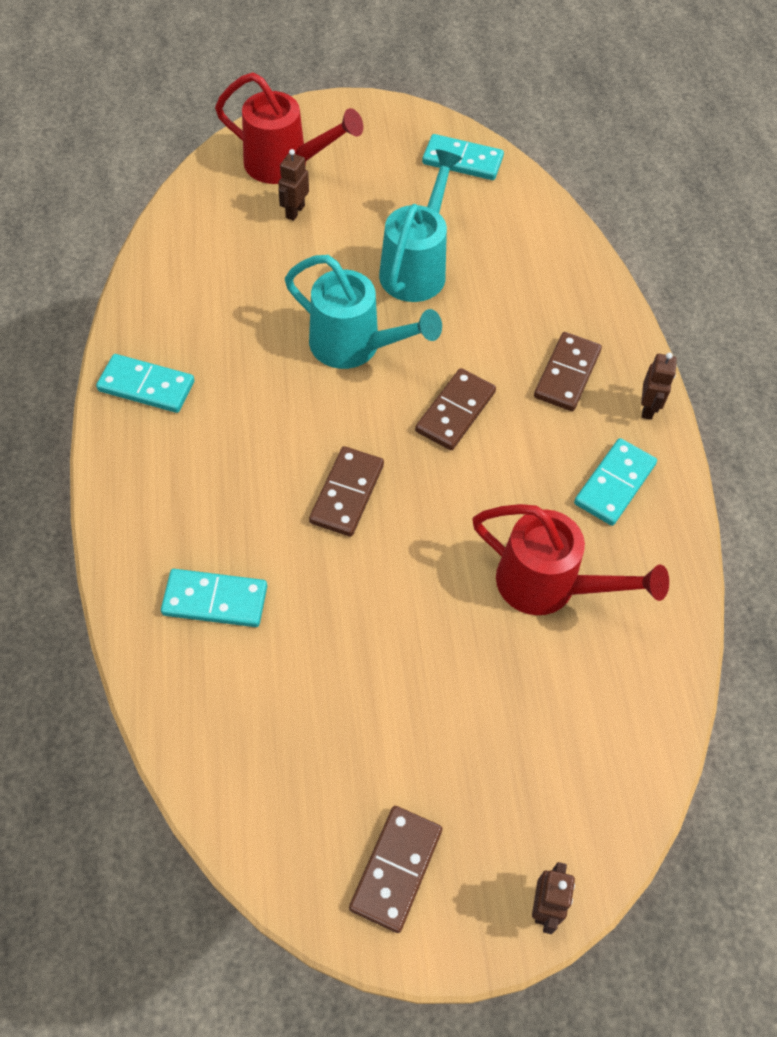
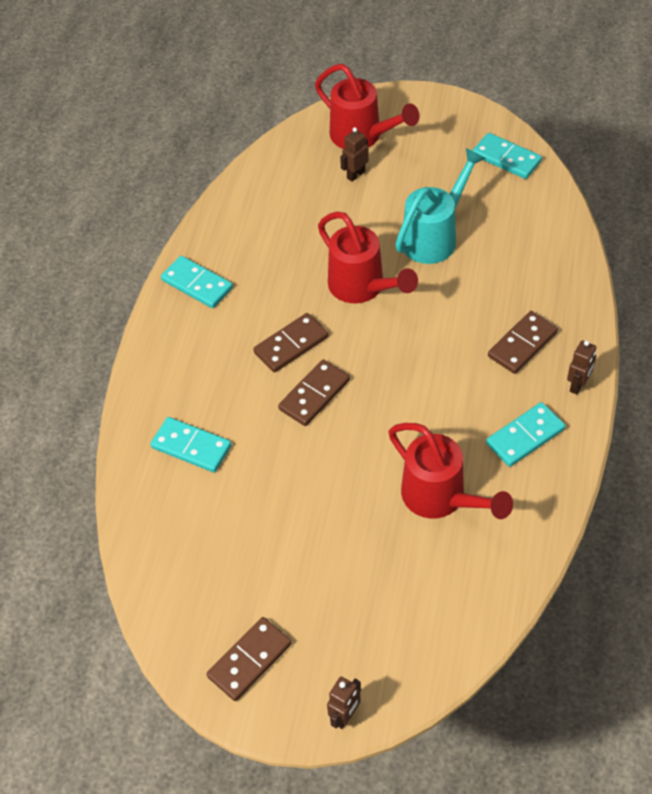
camera: 25 degrees right, 5 degrees down
turquoise watering can [285,255,442,369] -> red watering can [318,212,418,303]
brown domino [415,368,496,450] -> brown domino moved to [253,313,328,372]

